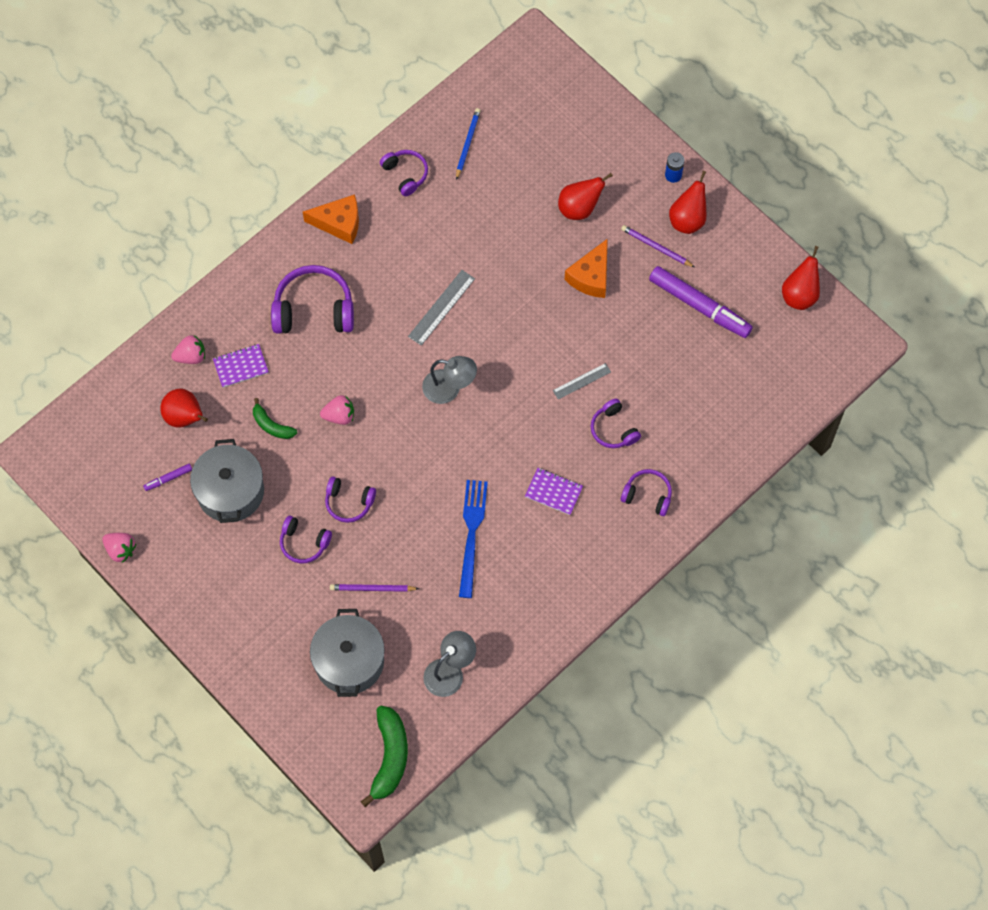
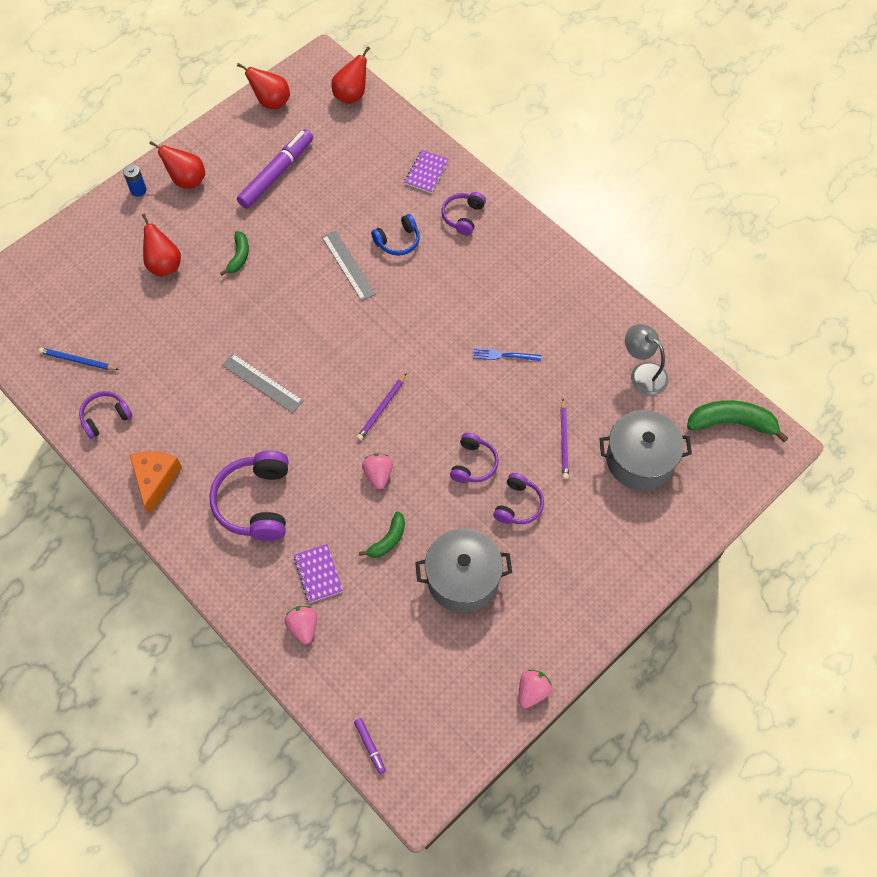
camera: 90 degrees left, 5 degrees down
purple marker [143,464,192,491] -> purple marker moved to [354,718,386,774]
red pear [160,389,208,427] -> red pear moved to [331,46,370,104]
grey lamp [422,356,477,404] -> none
blue fork [459,480,488,598] -> blue fork [473,348,541,361], size x0.56
purple notebook [525,468,583,515] -> purple notebook moved to [404,150,449,193]
grey ruler [553,363,611,400] -> grey ruler [322,231,376,301], size x1.50
orange cheese [565,238,608,298] -> green banana [220,231,249,276]
purple headphones [590,398,641,448] -> blue headphones [371,214,420,256]
purple pencil [621,225,695,267] -> purple pencil moved to [357,373,407,440]

